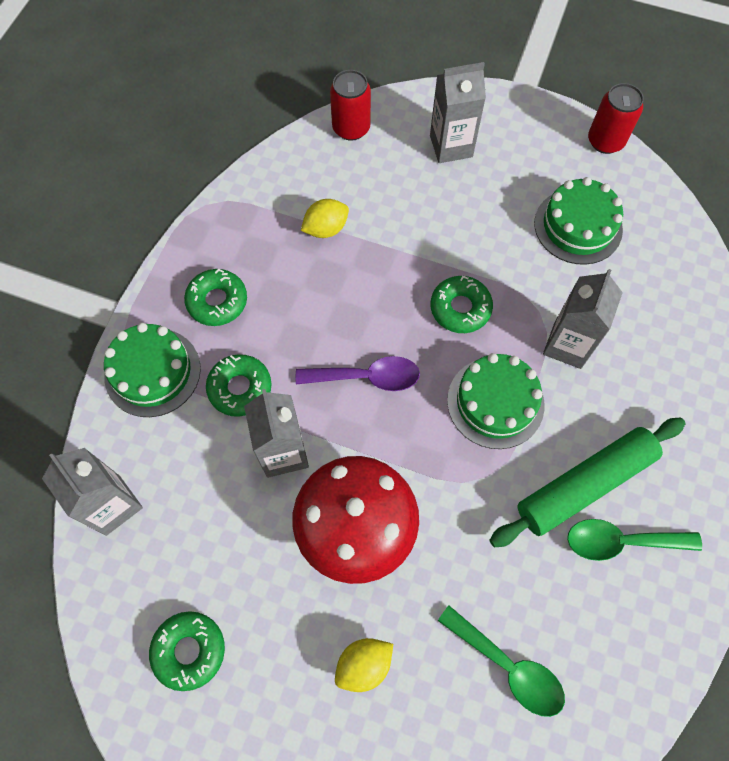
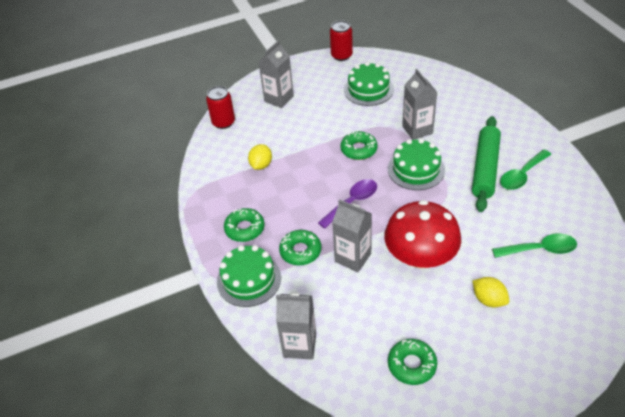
camera: 40 degrees left, 20 degrees down
yellow lemon [335,638,393,692] -> yellow lemon turned 60 degrees counterclockwise [472,277,509,307]

